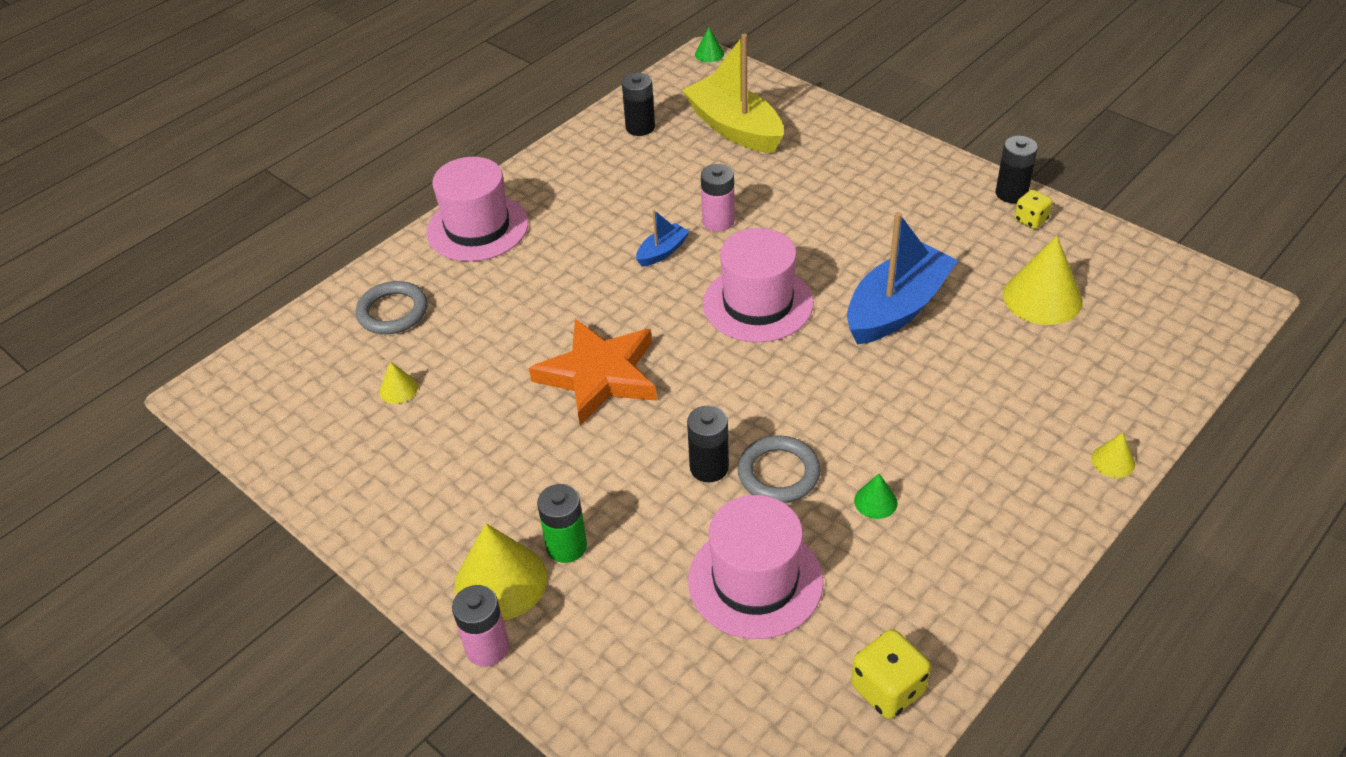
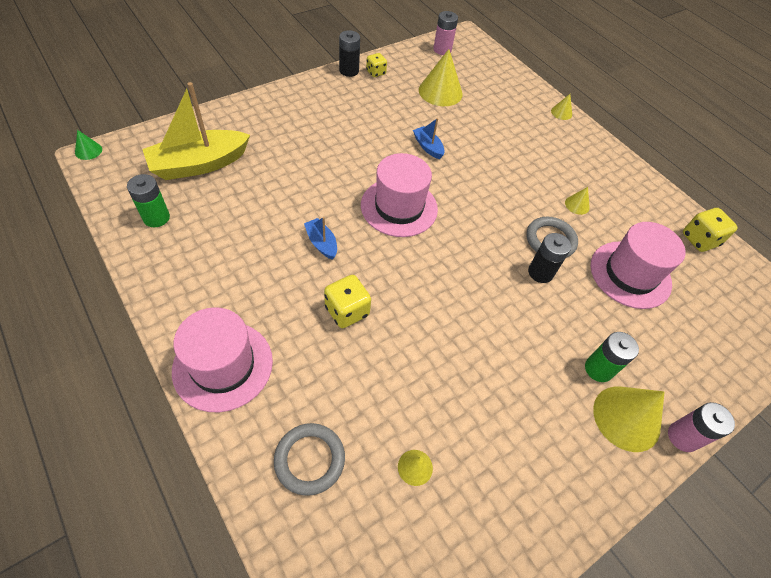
camera: 85 degrees left, 10 degrees up
orange star [529,319,657,426] -> none
black battery [622,73,655,136] -> green battery [127,174,170,227]
pink battery [701,164,735,232] -> pink battery moved to [433,11,458,55]
blue boat [847,212,958,344] -> blue boat [413,118,445,159], size x0.47
green cone [854,474,898,519] -> yellow cone [565,187,590,215]
none -> yellow dice [324,275,371,328]

